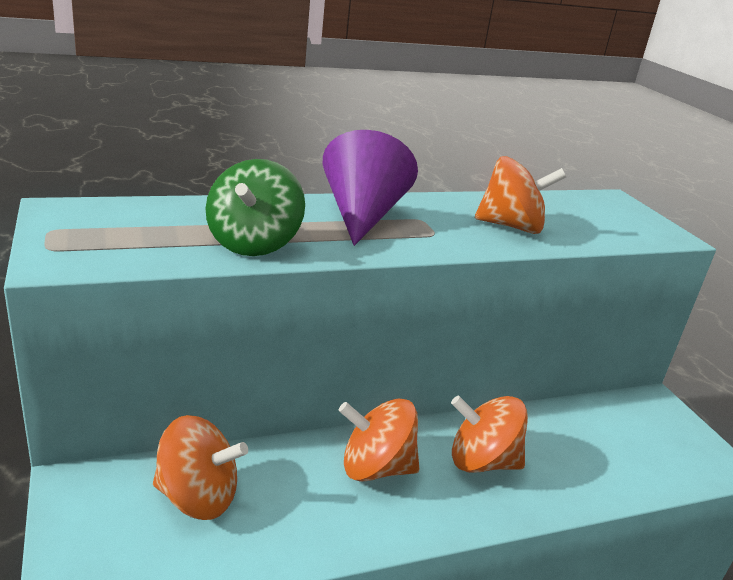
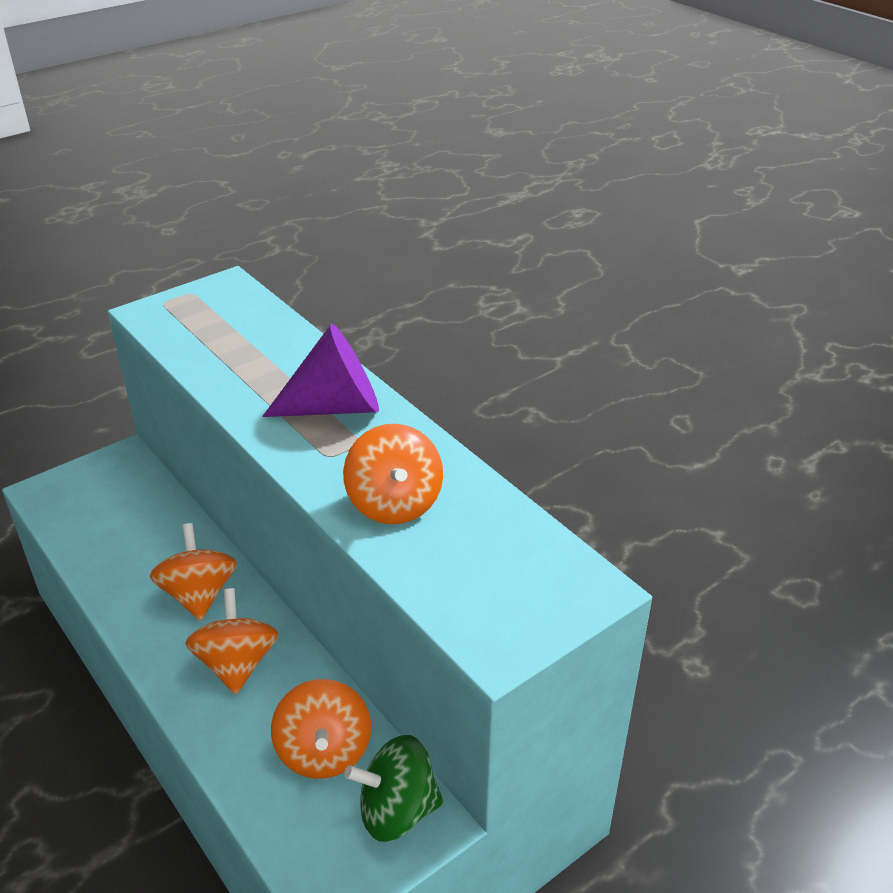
camera: 75 degrees right, 10 degrees up
orange spinning top [153,415,248,520] -> orange spinning top moved to [271,679,371,779]
green spinning top [206,159,305,256] -> green spinning top moved to [344,735,443,842]

